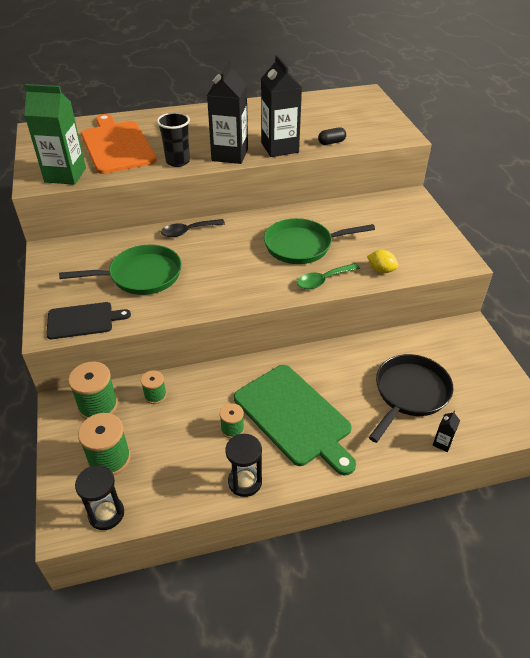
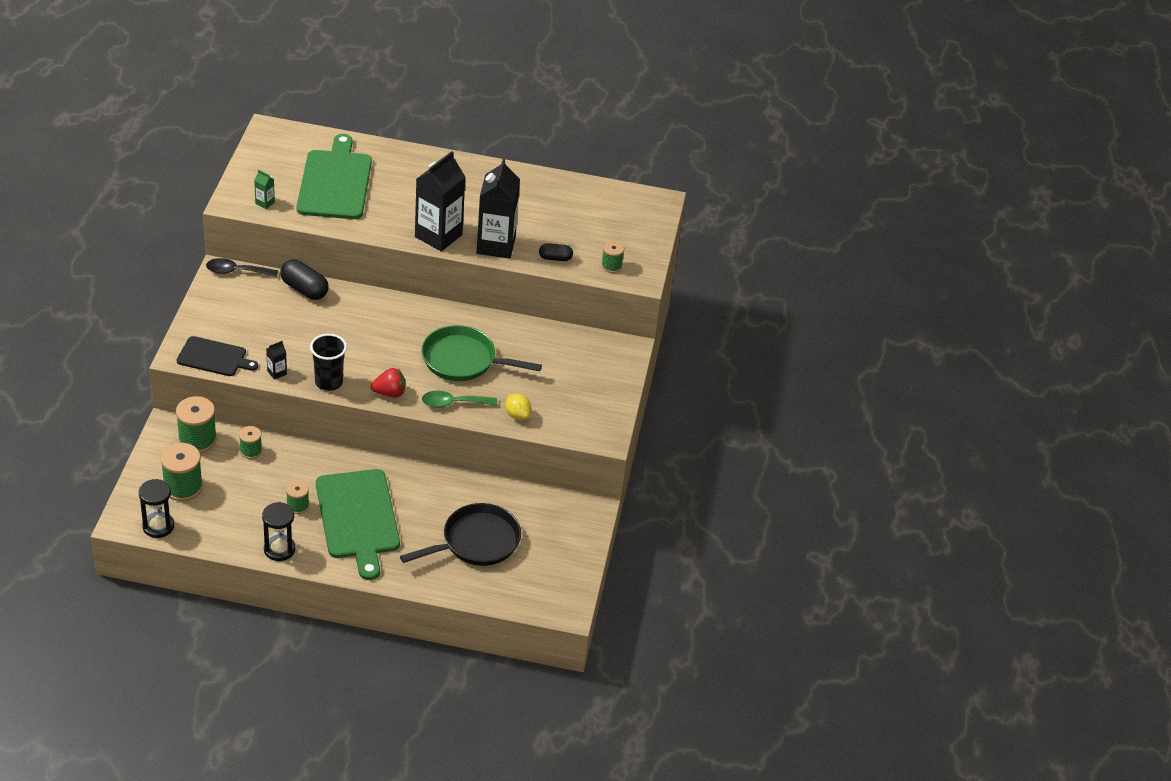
camera: 20 degrees right, 0 degrees up
green carton [24,84,86,185] -> green carton [254,170,275,209], size x0.41
green pan [59,245,182,295] -> none
orange cutting board [81,114,157,174] -> green cutting board [297,134,372,219]
black cup [157,112,190,167] -> black cup moved to [310,334,347,391]
black spoon [161,219,225,237] -> black spoon moved to [206,258,278,277]
black carton [433,411,460,452] -> black carton moved to [266,341,287,380]
none -> black capsule [280,259,329,300]
none -> red strawberry [371,368,406,397]
none -> green spool [601,241,624,273]

